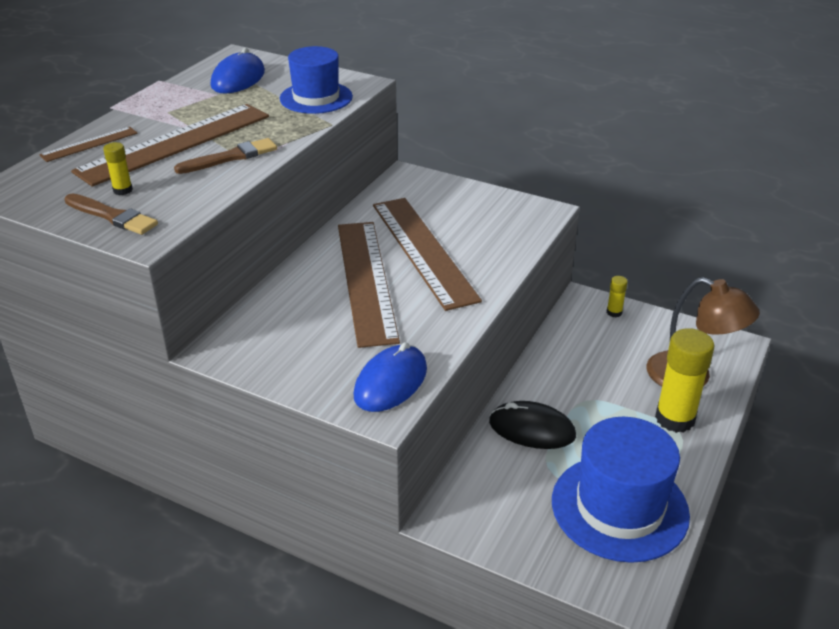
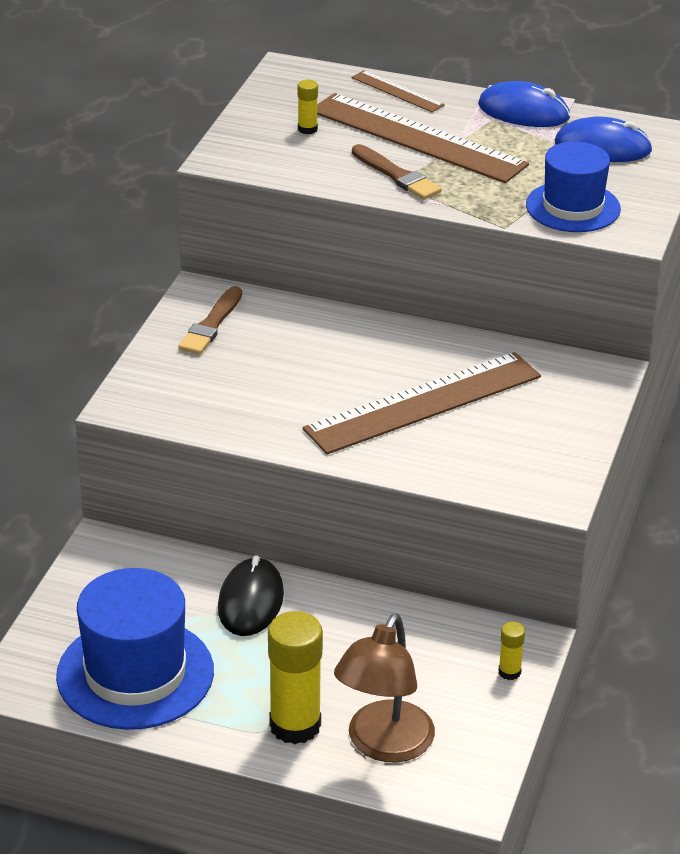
camera: 80 degrees right, 0 degrees up
brown brush [65,193,158,235] -> brown brush moved to [178,286,242,355]
brown ruler [338,222,400,348] -> none
blue mouse [353,342,427,412] -> blue mouse moved to [478,81,570,127]

